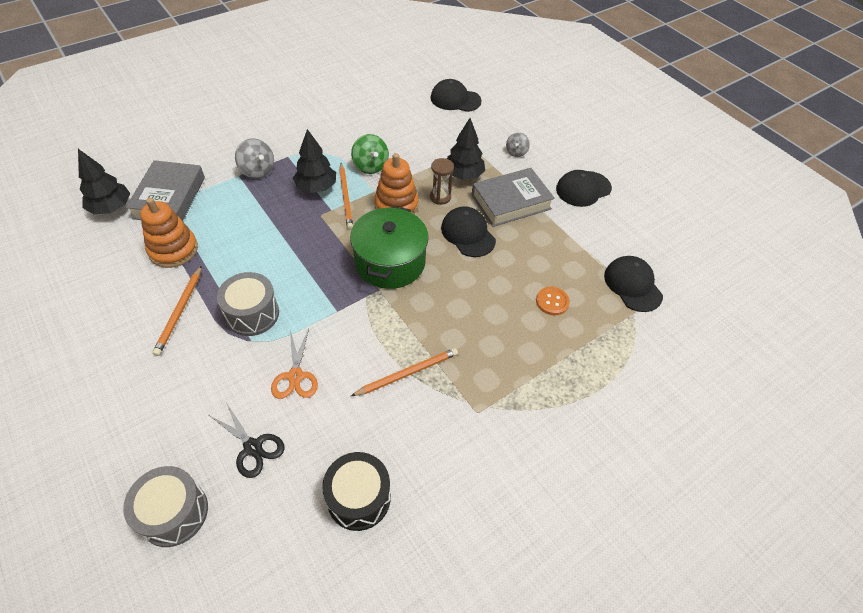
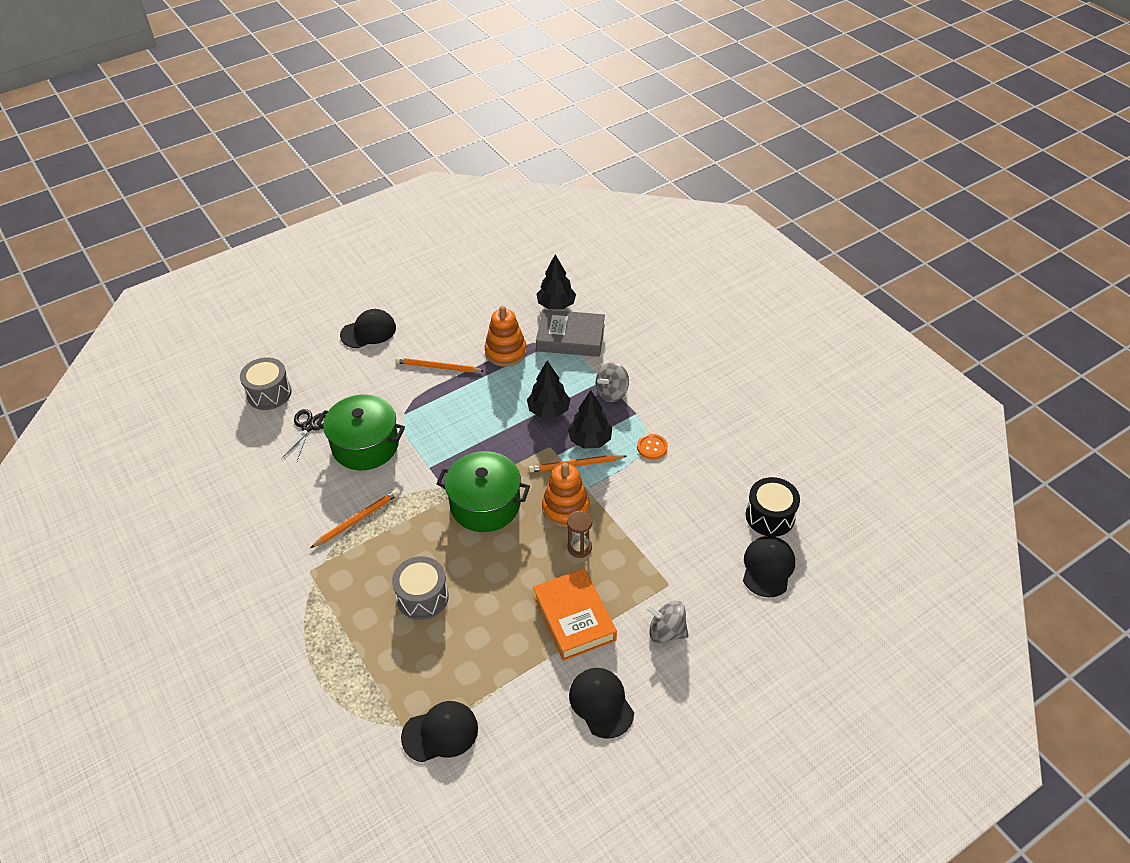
camera: 95 degrees right, 5 degrees down
black scissors [209,402,284,478] -> black scissors turned 150 degrees clockwise [281,409,326,461]
grey drum [217,272,279,336] -> grey drum moved to [392,556,449,620]
orange scissors [271,329,318,399] -> green pot [317,394,405,470]
black drum [322,452,391,531] -> black drum moved to [746,477,800,537]
green spinning top [351,134,389,174] -> none
orange pencil [351,348,458,396] -> orange pencil turned 105 degrees counterclockwise [310,490,398,548]
black cap [441,206,496,257] -> black cap moved to [340,309,396,348]
black tree [447,118,485,180] -> black tree moved to [527,360,570,418]
grey book [472,168,555,227] -> orange book [533,568,617,661]
grey spinning top [506,133,530,157] -> grey spinning top [645,601,689,643], size x1.56
orange button [536,287,570,315] -> orange button moved to [637,434,668,459]

